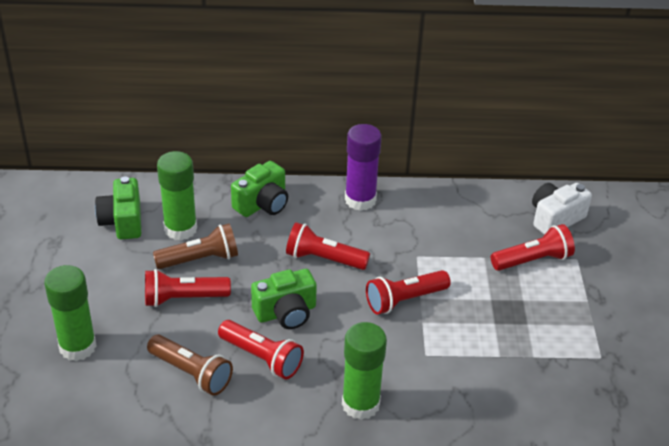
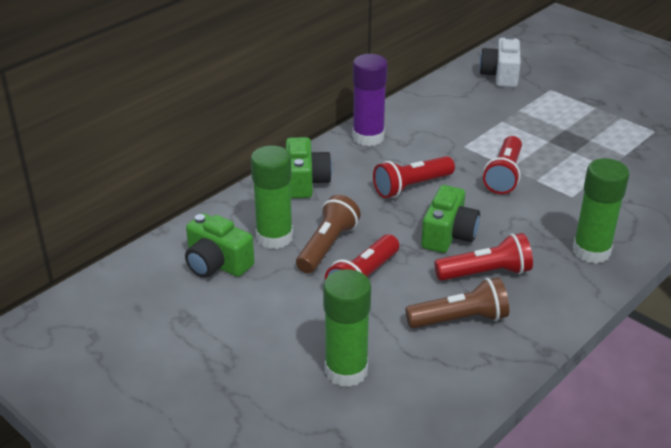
camera: 45 degrees left, 5 degrees down
red flashlight [491,224,575,271] -> none

